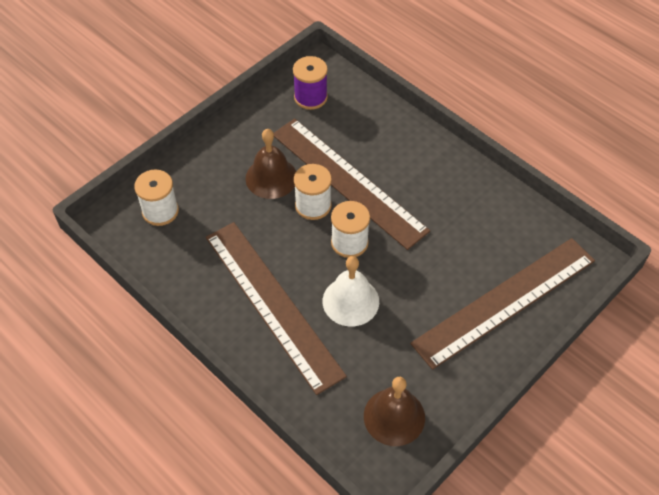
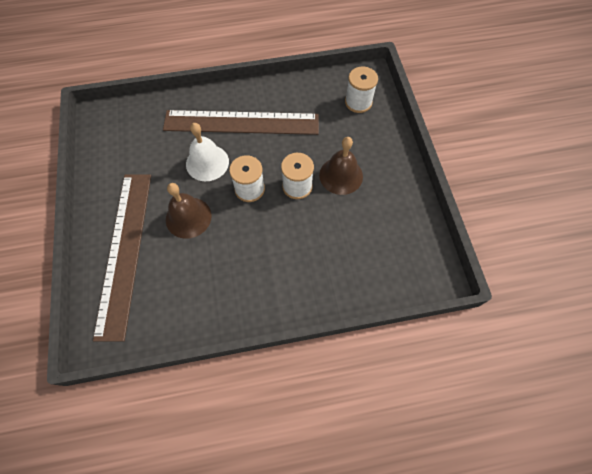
camera: 125 degrees right, 10 degrees up
brown ruler [274,118,430,250] -> none
purple spool [293,56,328,110] -> none
brown bell [364,377,425,446] -> brown bell moved to [166,183,212,239]

